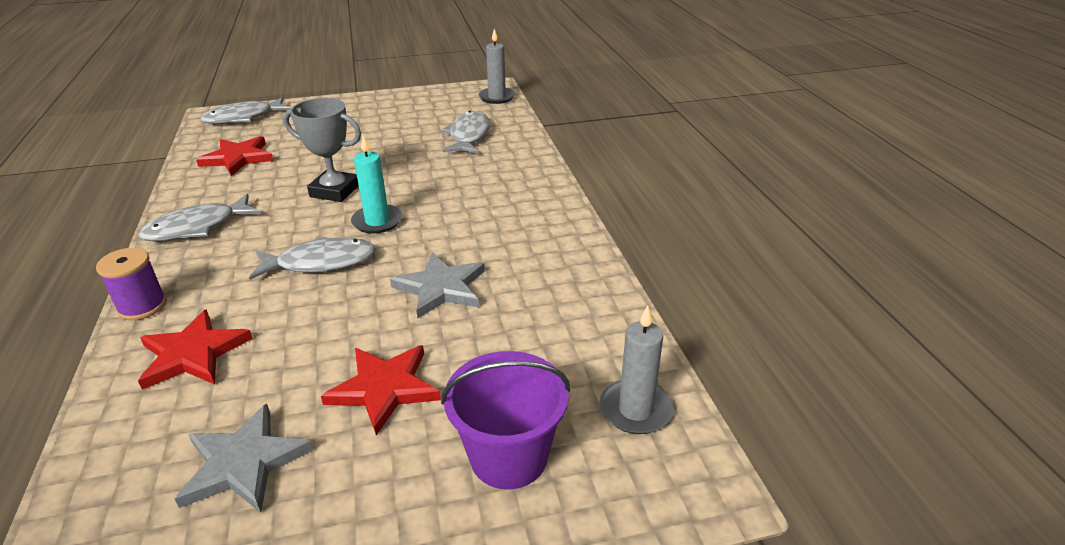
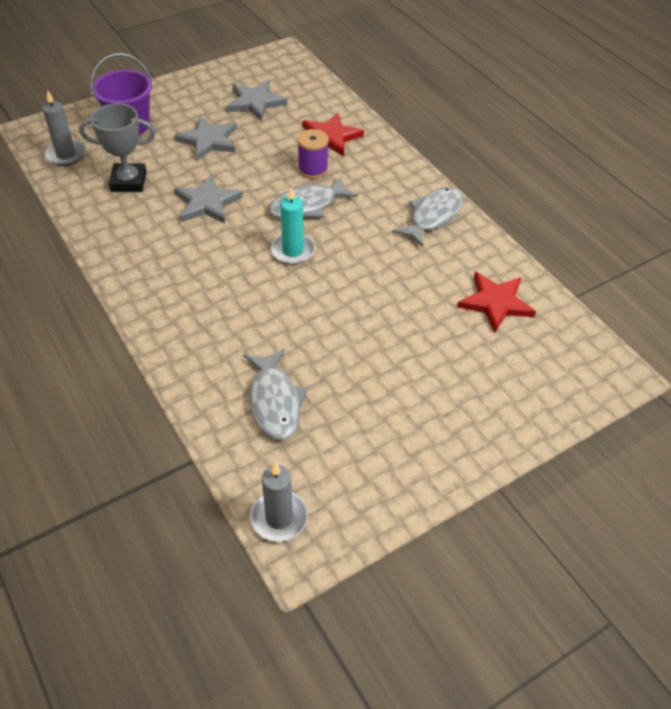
camera: 160 degrees right, 15 degrees up
purple spool [96,248,167,320] -> purple spool moved to [297,129,329,179]
grey fish [200,97,291,124] -> none
grey trophy [283,98,361,202] -> grey trophy moved to [79,103,156,192]
red star [321,345,441,436] -> grey star [174,116,237,161]

